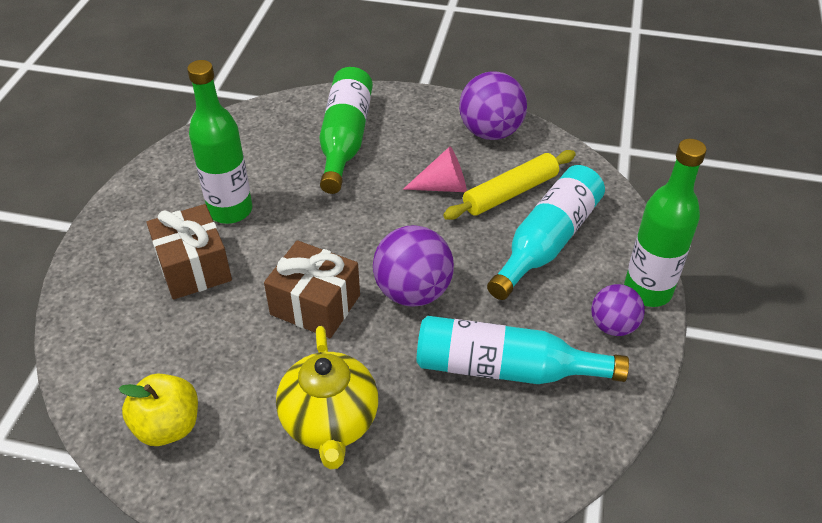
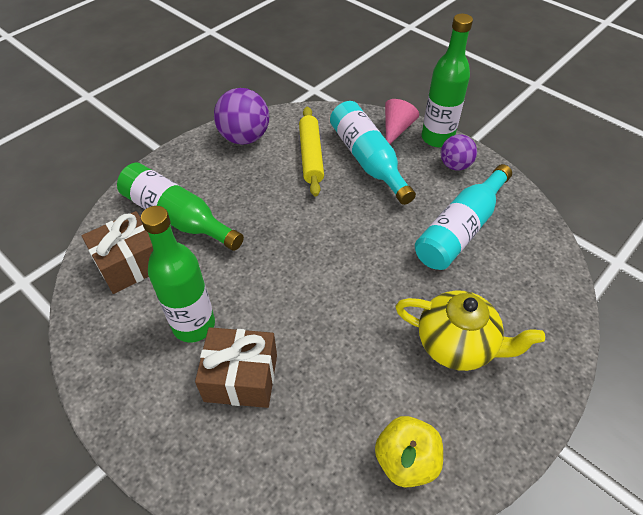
camera: 60 degrees left, 5 degrees up
brown gift [264,240,360,338] -> brown gift moved to [82,211,153,294]
purple ball [373,225,454,307] -> none
pink cone [403,147,467,192] -> pink cone moved to [385,99,419,144]

